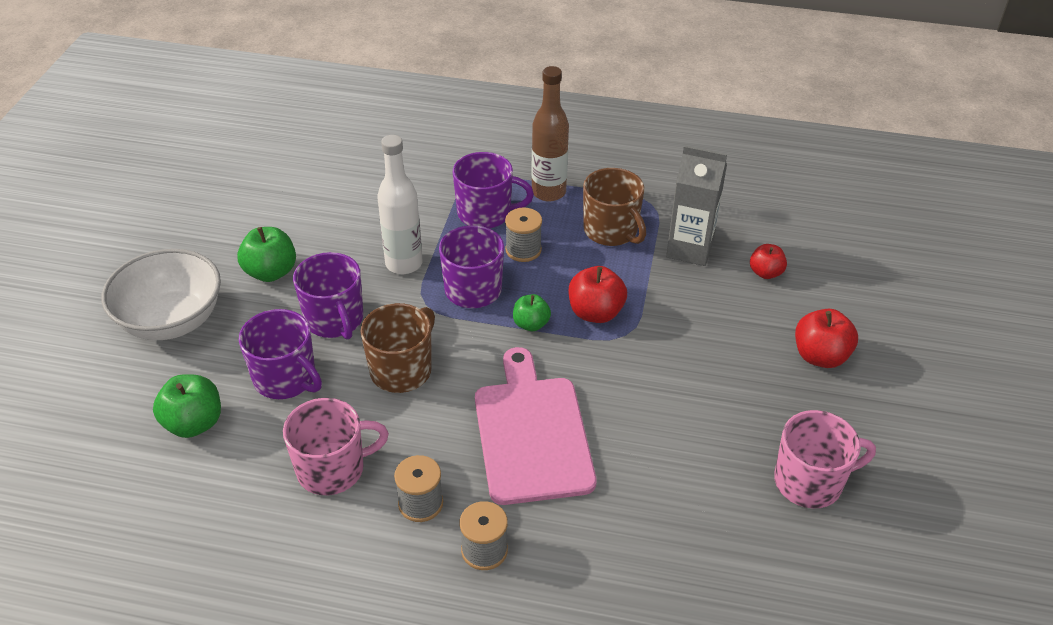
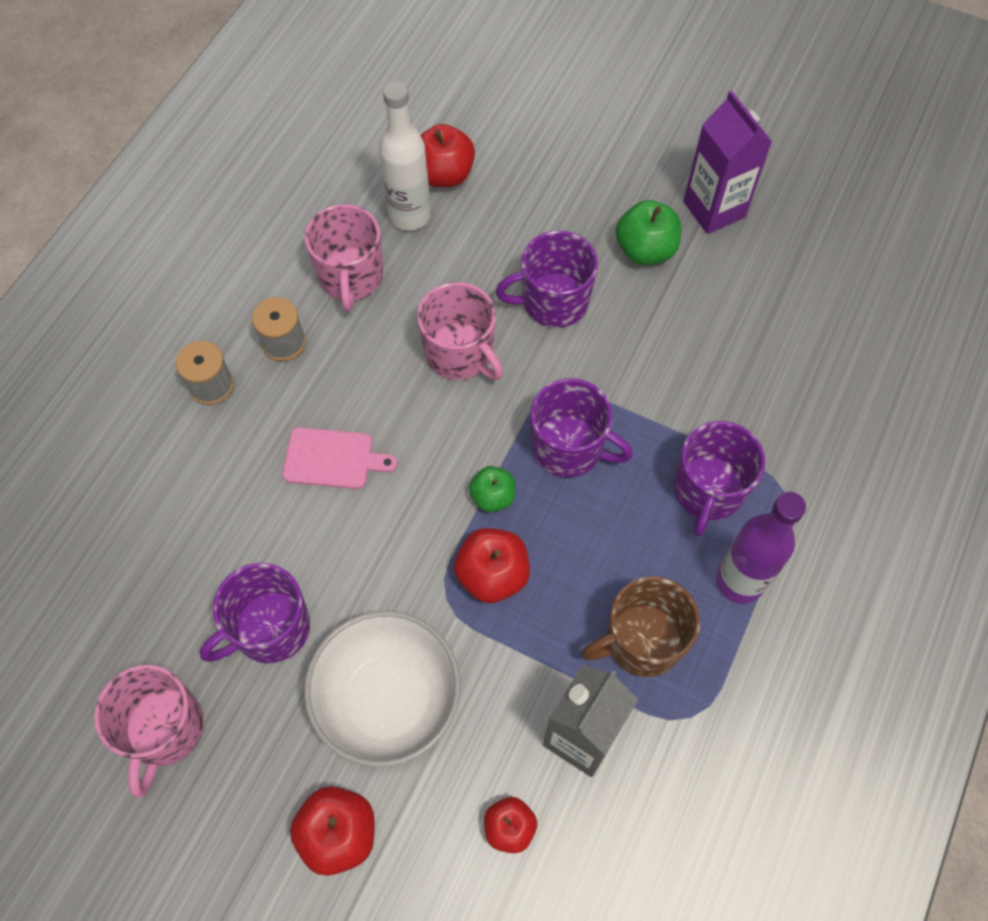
camera: 105 degrees right, 20 degrees up
white bowl [102,249,221,340] -> white bowl moved to [304,611,461,767]
green apple [153,374,221,438] -> red apple [420,124,475,187]
purple mug [239,309,322,399] -> purple mug moved to [200,563,310,664]
brown mug [361,303,435,393] -> pink mug [417,282,503,380]
white bottle [377,135,422,274] -> white bottle moved to [379,81,431,231]
pink cutting board [475,347,596,505] -> pink cutting board [283,427,397,489], size x0.53
grey spool [505,207,542,262] -> none
brown bottle [531,66,569,201] -> purple bottle [716,492,806,604]
none -> purple carton [683,90,772,234]

